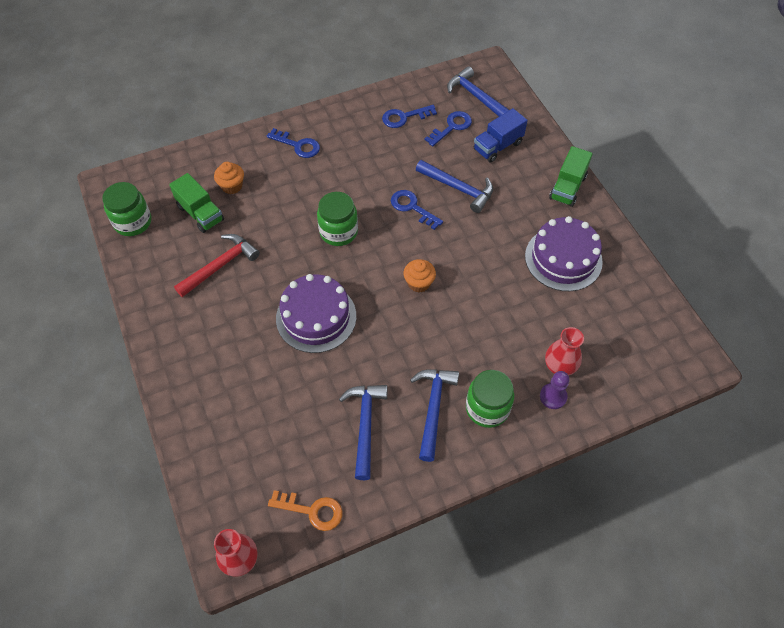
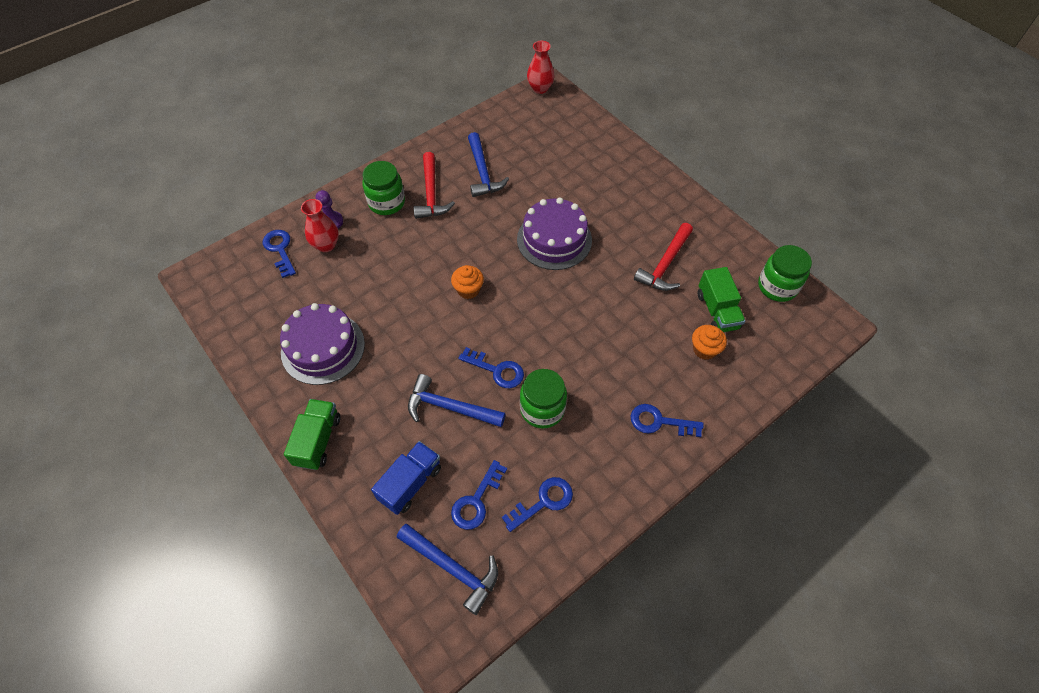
camera: 165 degrees right, 0 degrees up
green truck [169,173,224,233] -> green truck turned 135 degrees counterclockwise [698,267,745,332]
orange key [268,490,343,531] -> none
green jar [317,192,358,246] -> green jar moved to [520,369,567,428]
blue hammer [410,369,459,462] -> red hammer [414,152,455,219]
none -> blue key [263,230,296,278]

